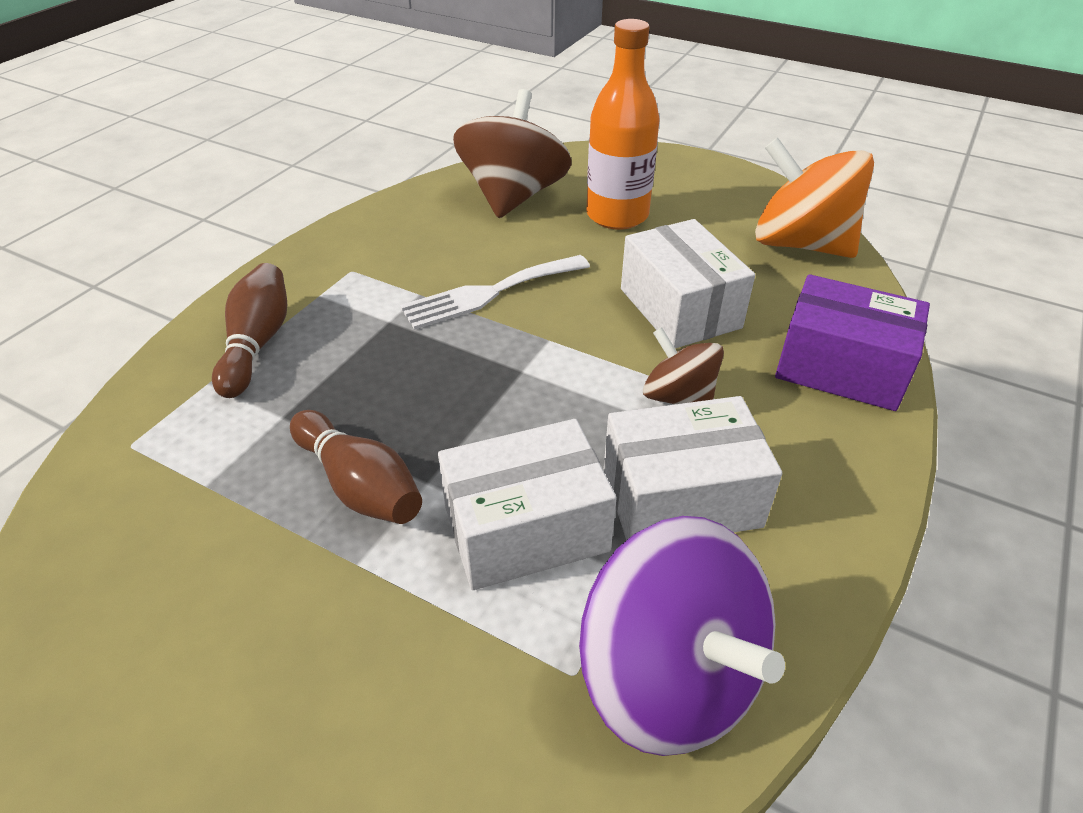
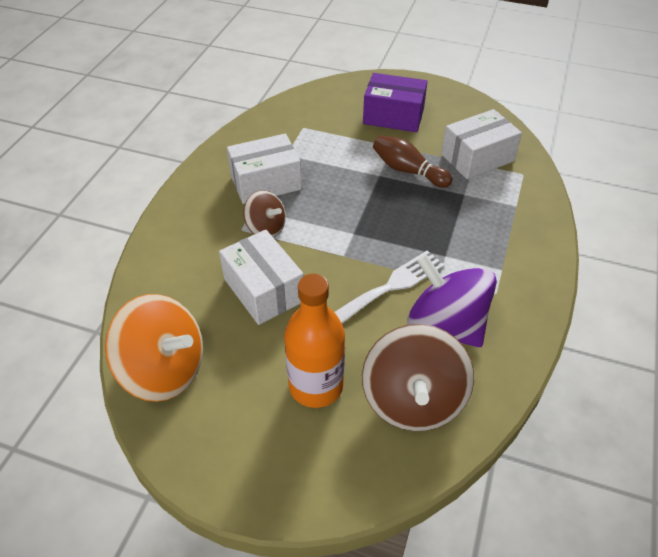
camera: 170 degrees right, 5 degrees up
brown bowling pin [212,263,287,398] -> none
white box [438,419,617,590] -> white box moved to [441,109,522,179]
purple spinning top [579,516,785,756] -> purple spinning top moved to [407,254,497,347]
purple box [775,274,930,411] -> purple box moved to [363,73,428,132]

